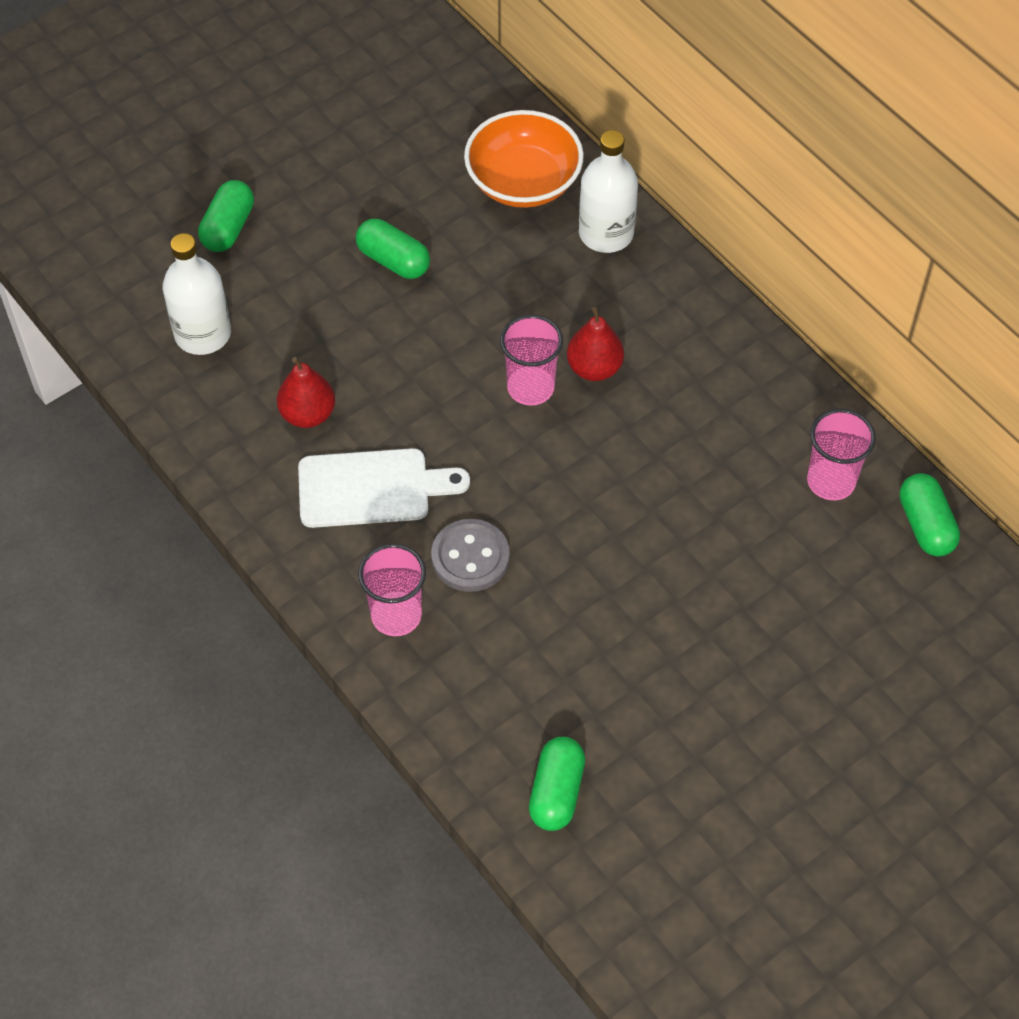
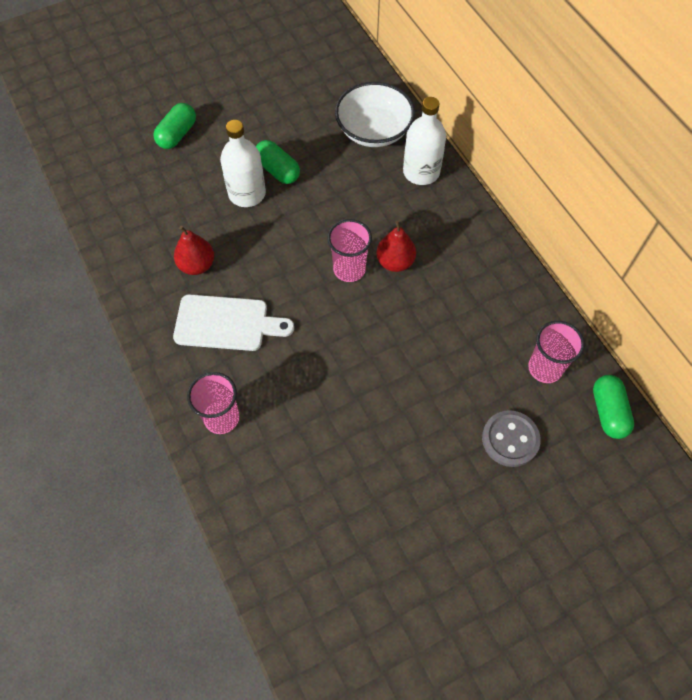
camera: 10 degrees right, 5 degrees up
white bottle [163,233,231,355] -> white bottle moved to [220,120,266,207]
grey button [431,519,510,592] -> grey button moved to [482,410,541,467]
orange bowl [464,110,584,208] -> white bowl [335,82,415,147]
green capsule [529,737,585,831] -> none

